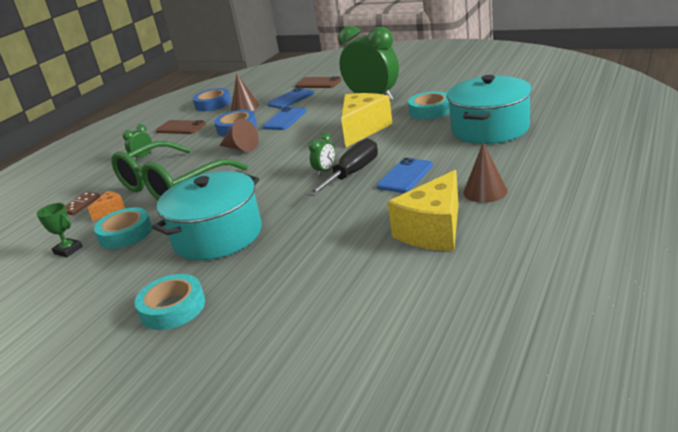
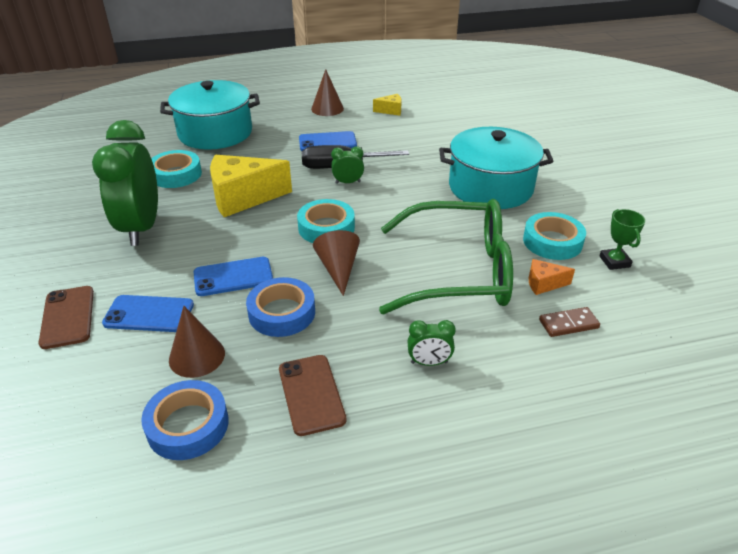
camera: 135 degrees left, 10 degrees up
turquoise tape [135,274,205,330] -> turquoise tape moved to [297,199,355,243]
yellow cheese [388,170,459,251] -> yellow cheese [373,94,402,116], size x0.46

